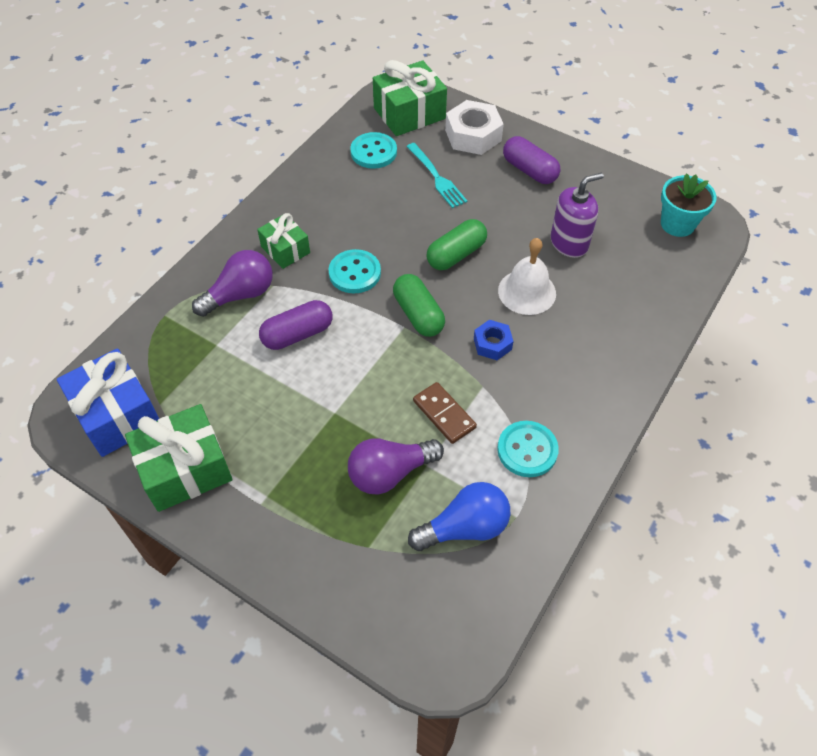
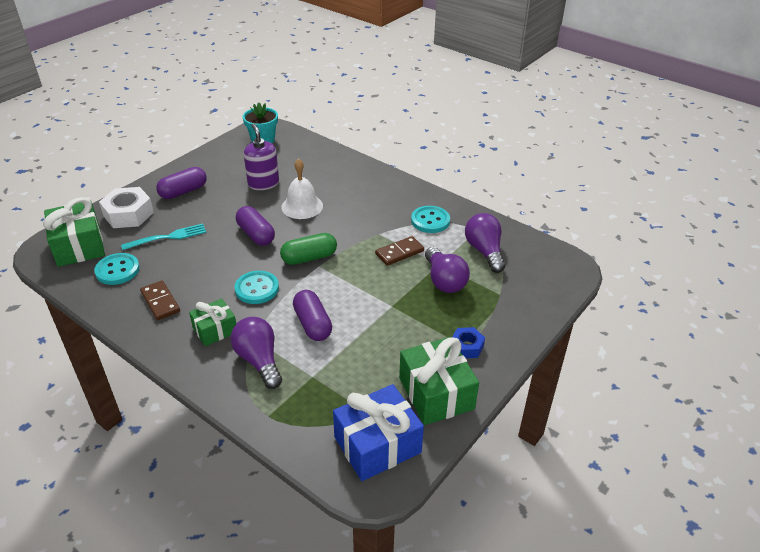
camera: 85 degrees left, 15 degrees down
blue light bulb [408,482,510,551] -> purple light bulb [465,213,505,273]
green capsule [427,219,487,270] -> purple capsule [236,206,275,246]
blue nut [474,320,514,360] -> blue nut moved to [452,327,485,358]
none -> brown domino [140,280,180,320]

